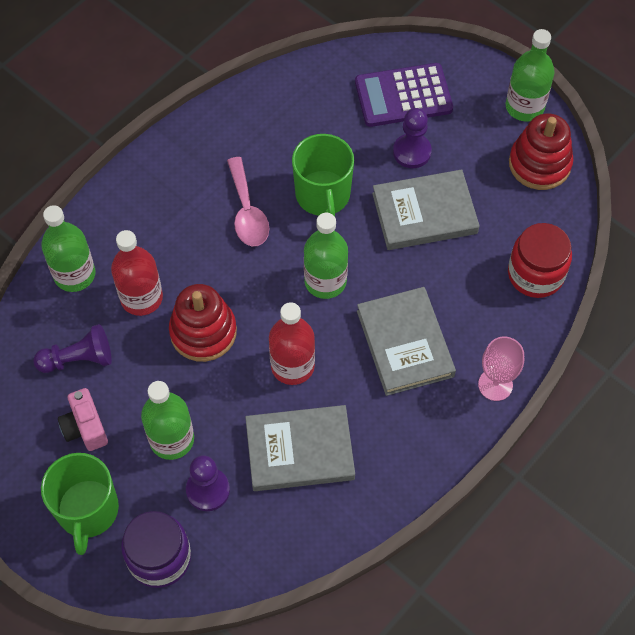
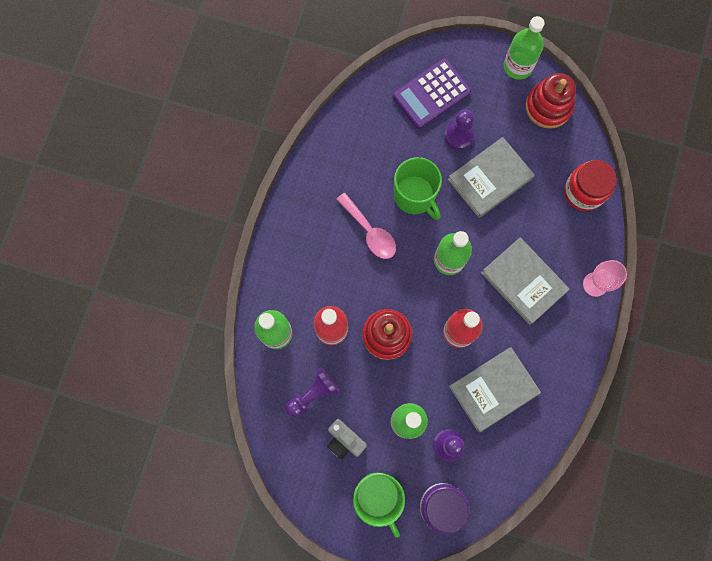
camera: 25 degrees left, 15 degrees up
pink camera [58,388,108,451] -> grey camera [327,419,367,459]

